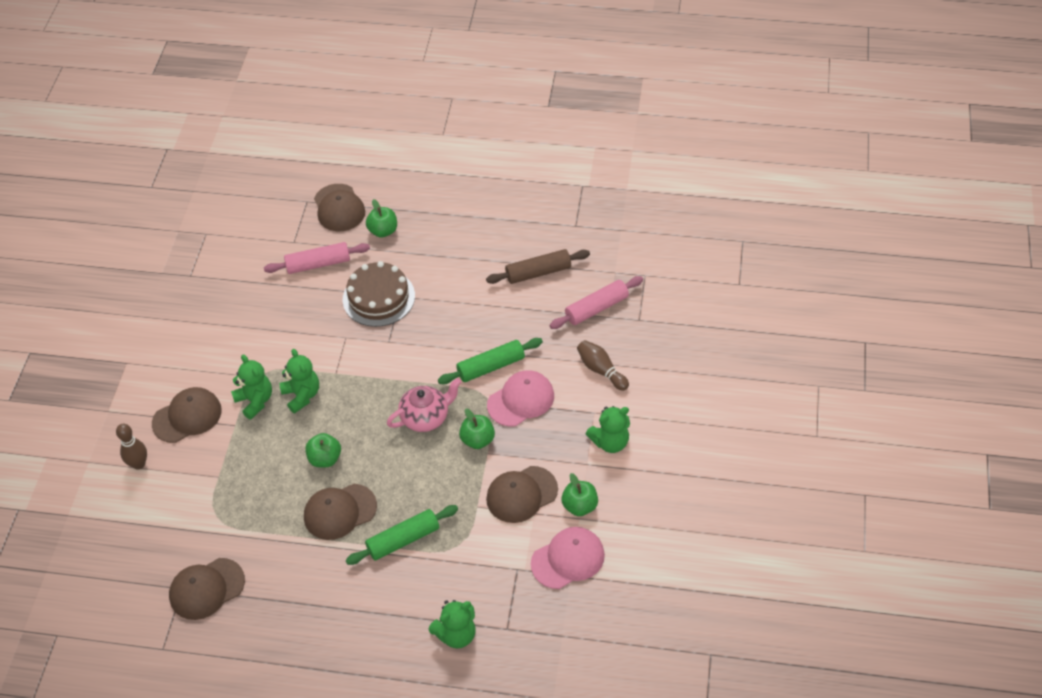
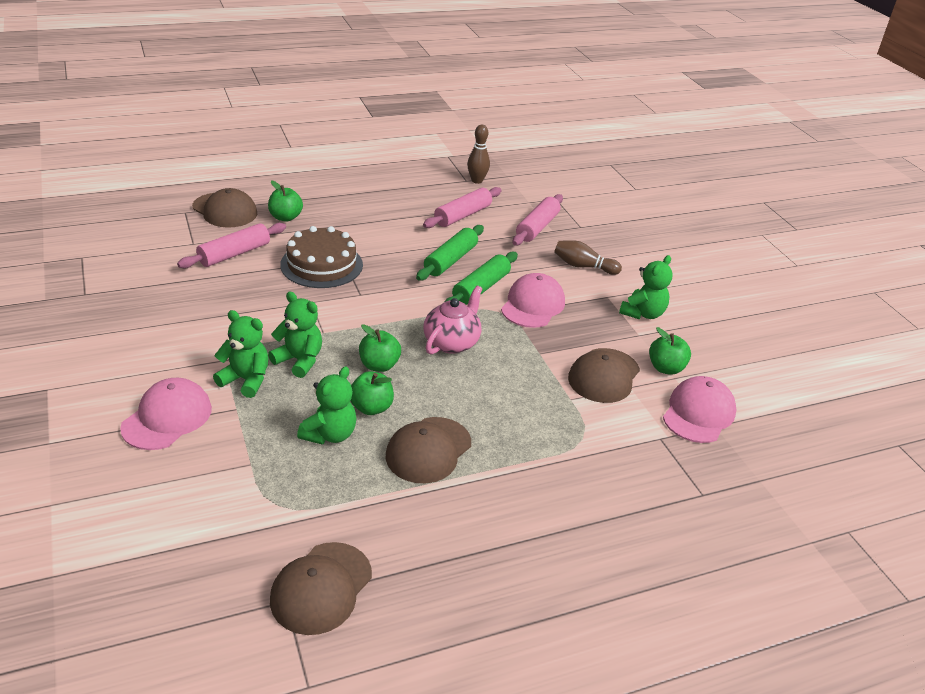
camera: 35 degrees left, 15 degrees down
brown bowling pin [116,424,147,470] -> brown bowling pin moved to [467,125,490,184]
brown cap [152,387,222,443] -> pink cap [120,378,212,450]
green rolling pin [346,505,458,565] -> green rolling pin moved to [416,225,484,281]
green teddy bear [429,600,476,648] -> green teddy bear moved to [297,366,357,444]
green apple [459,408,495,449] -> green apple moved to [359,324,401,372]
brown rolling pin [486,249,590,284] -> pink rolling pin [423,187,502,228]

